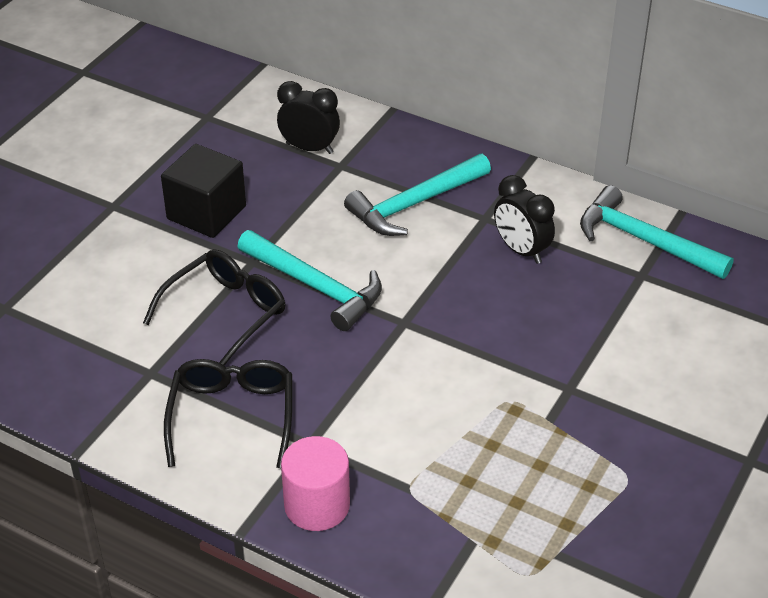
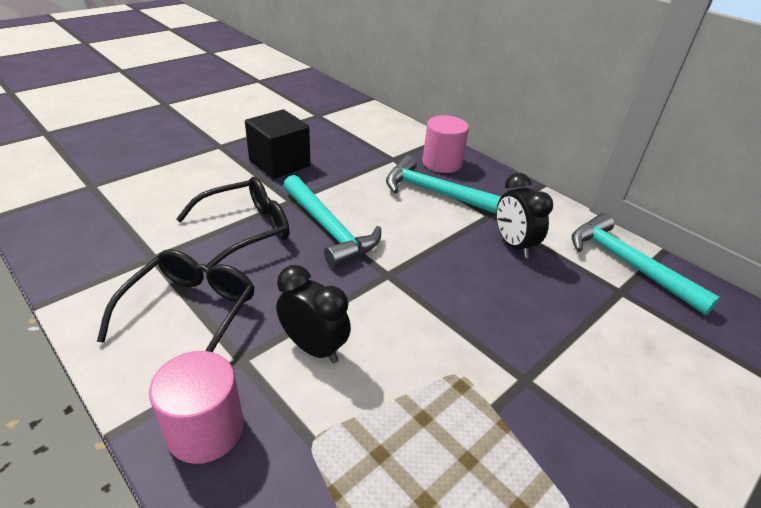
camera: 15 degrees right, 5 degrees down
black clock [277,81,340,154] -> black clock moved to [276,265,351,363]
turquoise hammer [344,154,491,236] -> turquoise hammer turned 45 degrees clockwise [386,155,501,214]
none -> pink cylinder [422,115,469,173]

